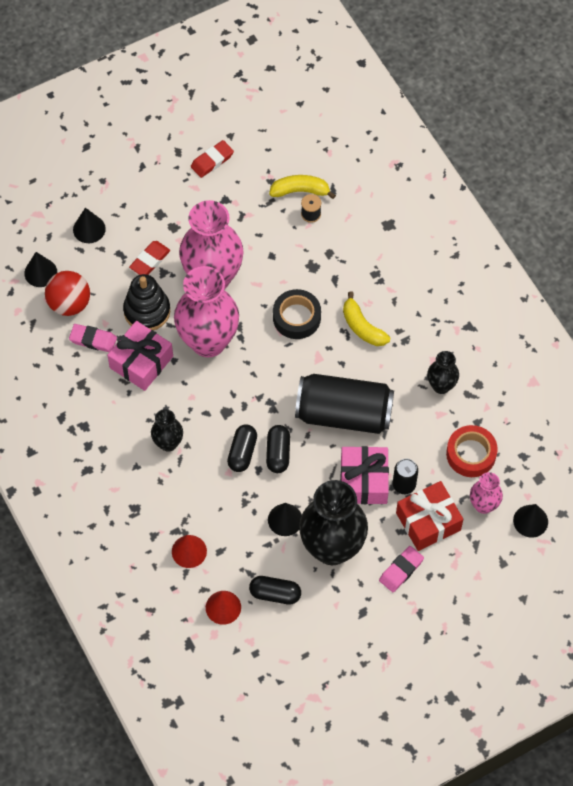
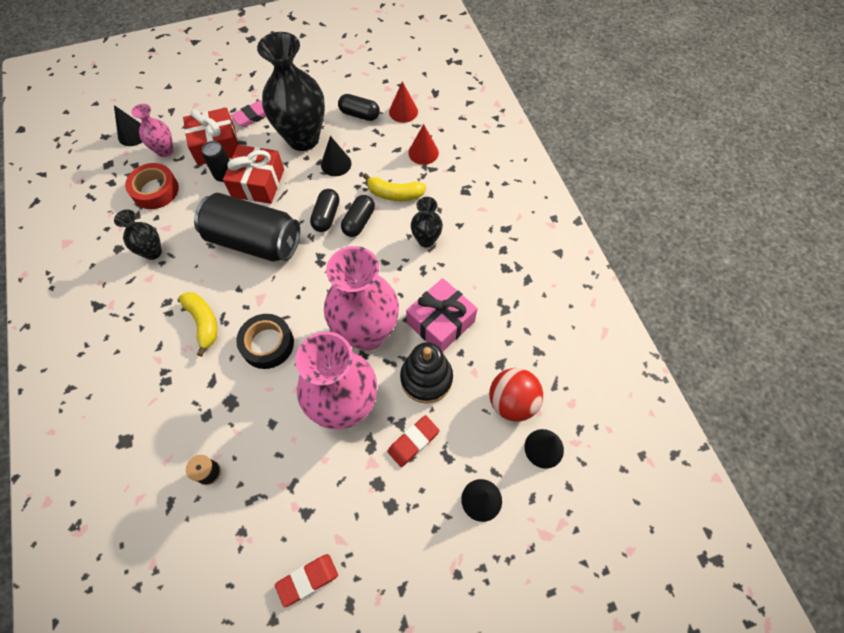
camera: 170 degrees left, 0 degrees up
pink eraser [69,324,117,352] -> none
yellow banana [269,175,336,199] -> yellow banana moved to [363,173,426,201]
pink gift [340,446,389,504] -> red gift [223,145,284,204]

